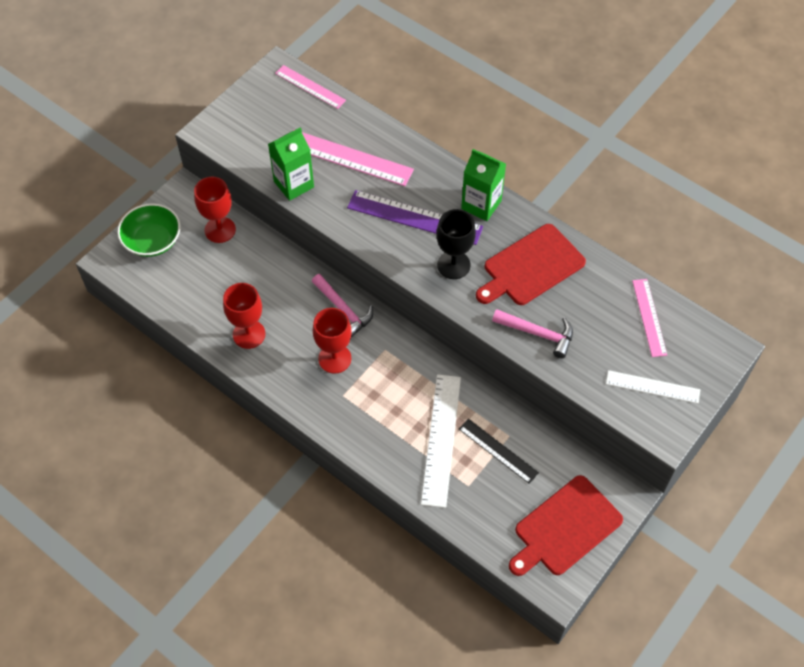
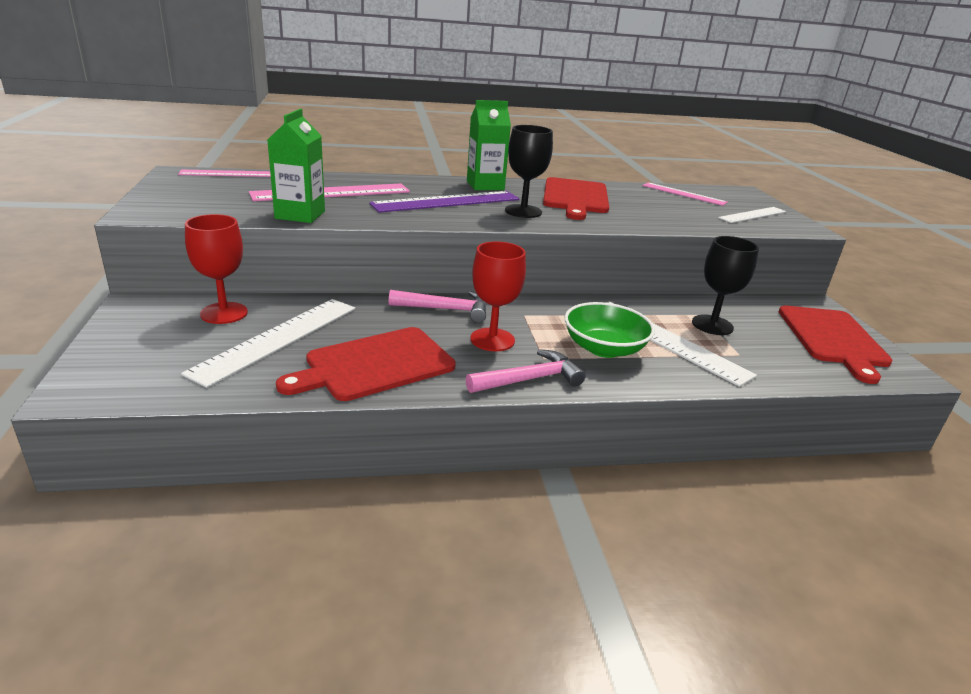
camera: 50 degrees left, 30 degrees down
green bowl [117,203,181,257] -> green bowl moved to [565,302,655,358]
red goblet [223,283,265,349] -> red cutting board [276,327,456,401]
black ruler [459,419,539,484] -> black goblet [692,236,759,335]
pink hammer [492,309,573,359] -> pink hammer moved to [466,349,586,393]
none -> white ruler [181,299,355,388]

